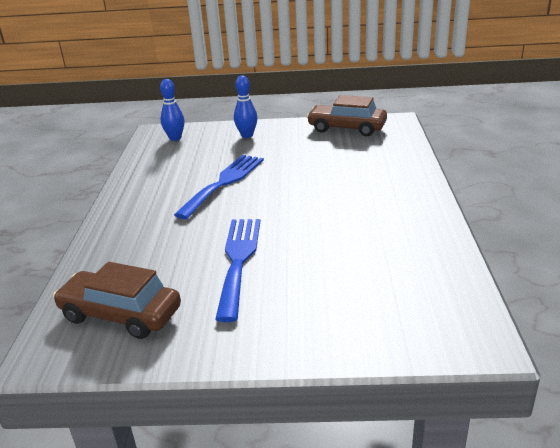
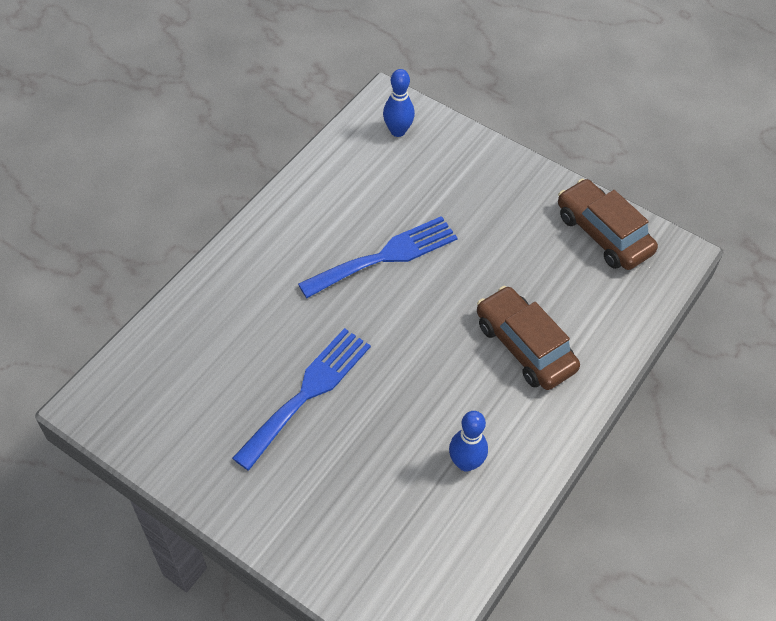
camera: 30 degrees right, 25 degrees up
brown car [53,262,181,339] -> brown car moved to [477,286,580,390]
blue bowling pin [234,76,257,138] -> blue bowling pin moved to [449,411,488,472]

